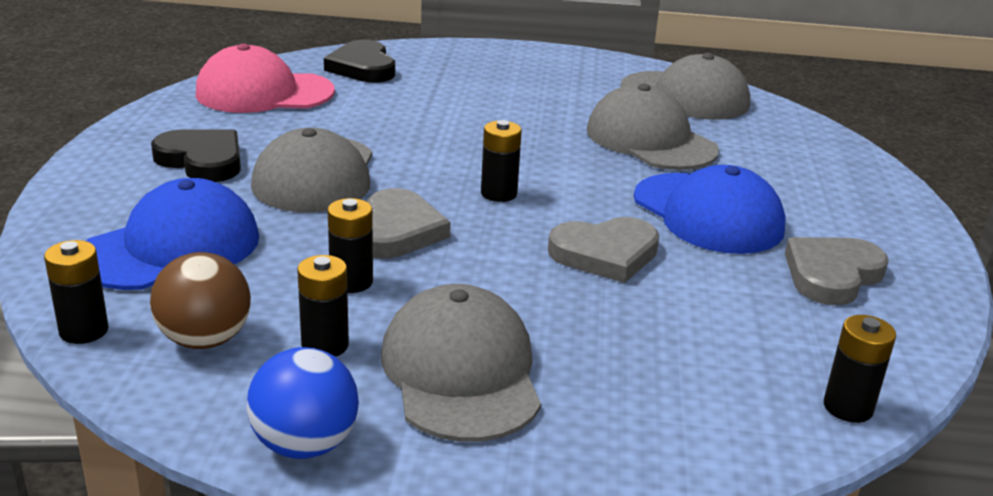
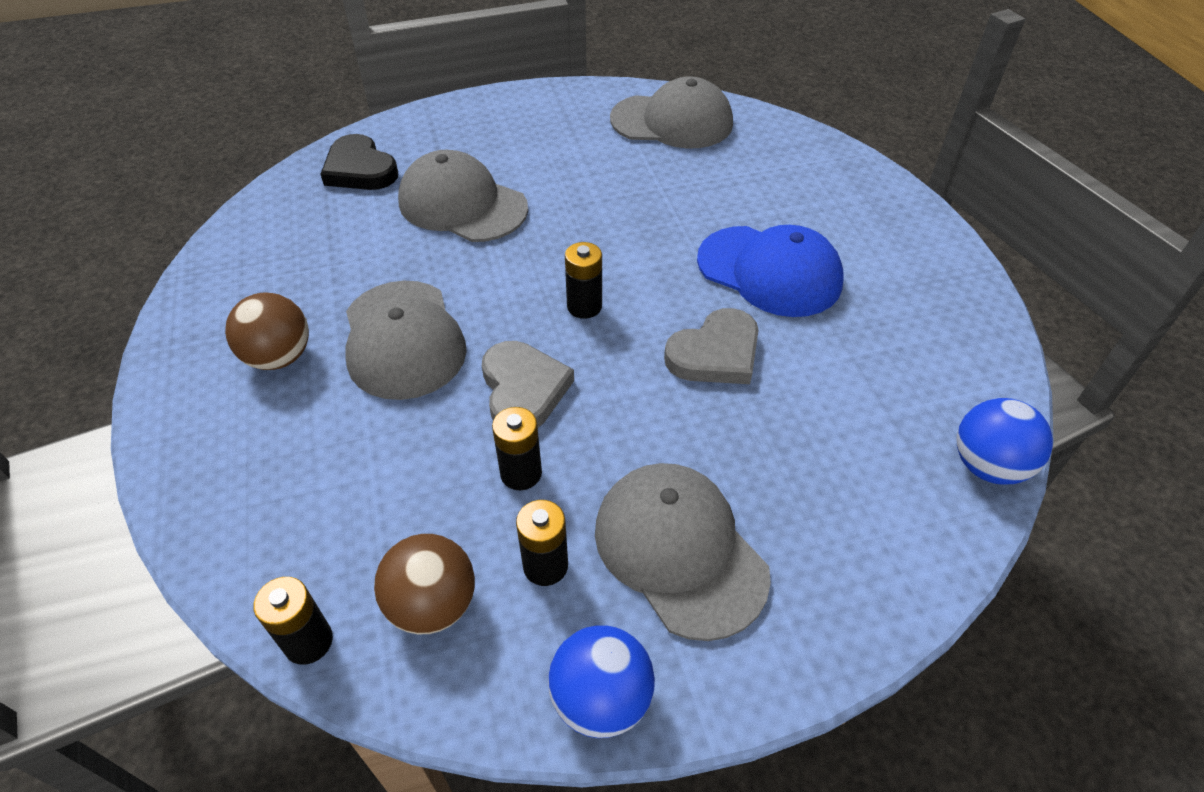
camera: 20 degrees left, 20 degrees up
blue cap [86,178,259,290] -> none
black heart [151,130,241,182] -> brown ball [225,293,309,370]
pink cap [196,43,335,113] -> none
grey cap [587,83,719,170] -> grey cap moved to [398,150,528,242]
grey heart [785,237,889,305] -> none
black battery [824,315,896,423] -> blue ball [957,398,1053,485]

